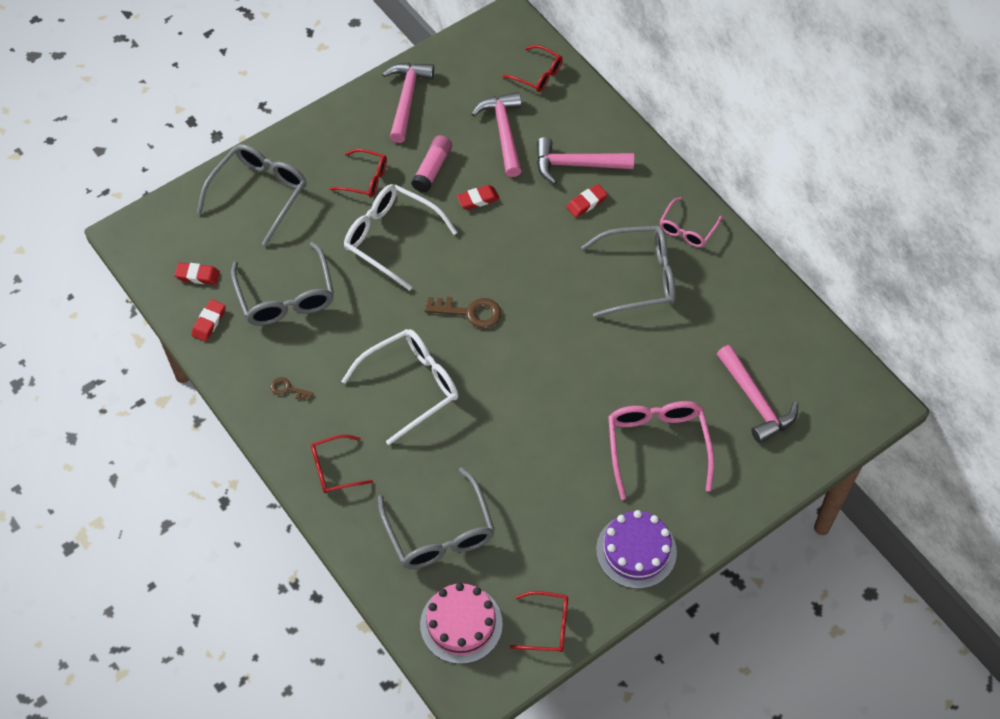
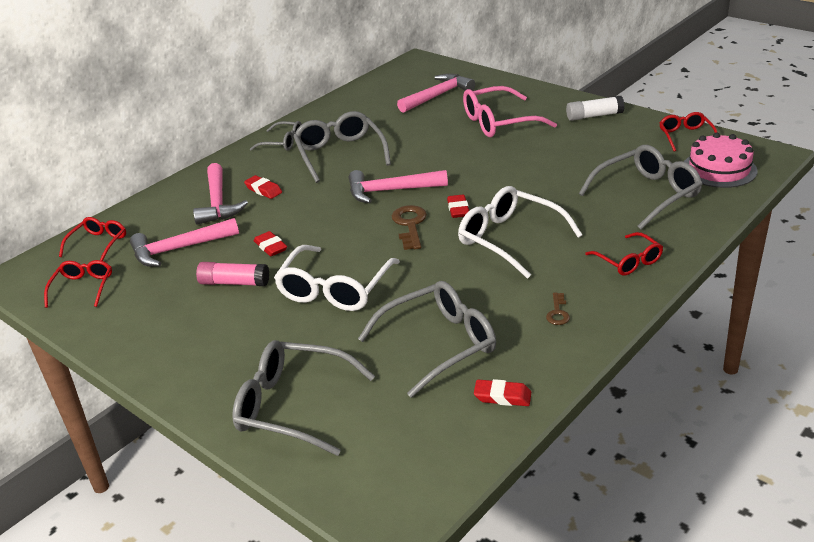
camera: 100 degrees left, 25 degrees down
red eraser [175,263,220,285] -> red eraser moved to [447,194,469,218]
red glasses [329,149,387,197] -> red glasses moved to [44,260,112,308]
pink hammer [382,63,434,143] -> pink hammer moved to [349,170,448,203]
purple cake [596,510,677,589] -> white glue stick [566,96,625,121]
pink glasses [660,197,722,247] -> grey glasses [250,121,302,151]

